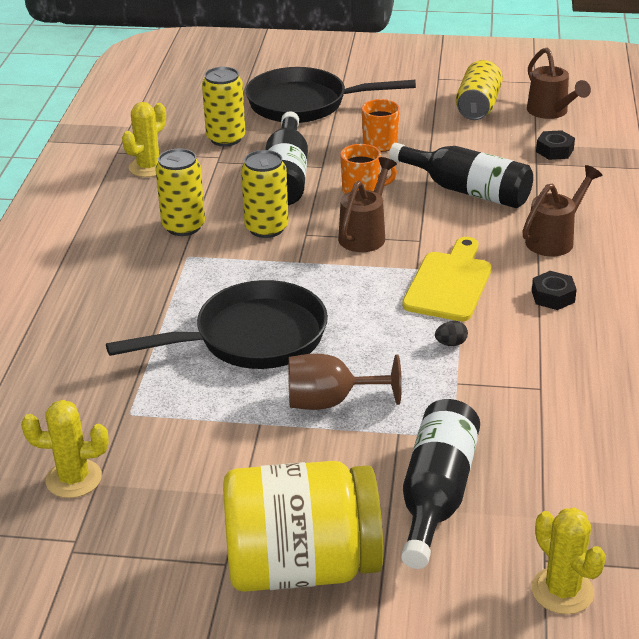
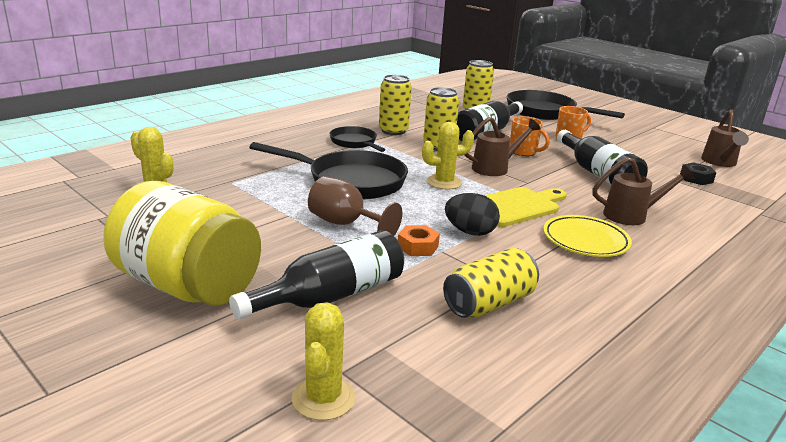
camera: 35 degrees right, 10 degrees down
yellow cactus [122,102,166,177] -> yellow cactus moved to [422,122,474,189]
black egg [435,321,468,346] -> black egg [445,193,500,236], size x1.93
yellow can [456,60,503,120] -> yellow can moved to [443,248,539,318]
black nut [532,271,577,310] -> yellow plate [543,215,632,257]
none -> black pan [329,126,385,152]
none -> orange nut [398,225,440,256]

